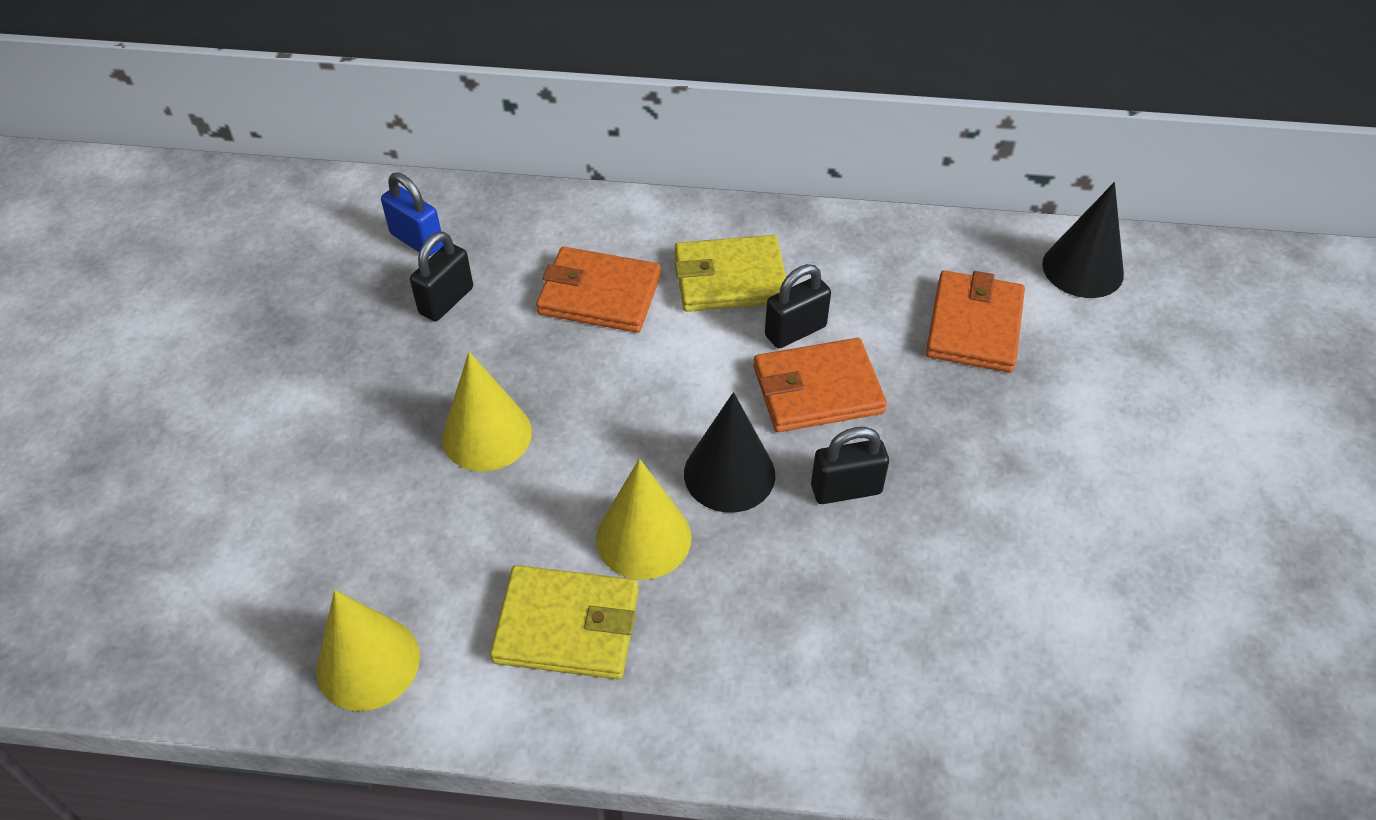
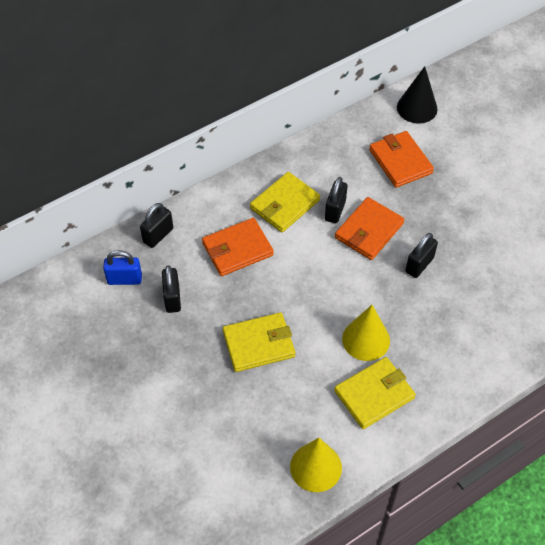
camera: 40 degrees left, 5 degrees up
yellow cone [442,352,532,472] -> yellow wallet [223,312,295,372]
black cone [684,392,775,513] -> none
none -> black padlock [140,203,173,248]

